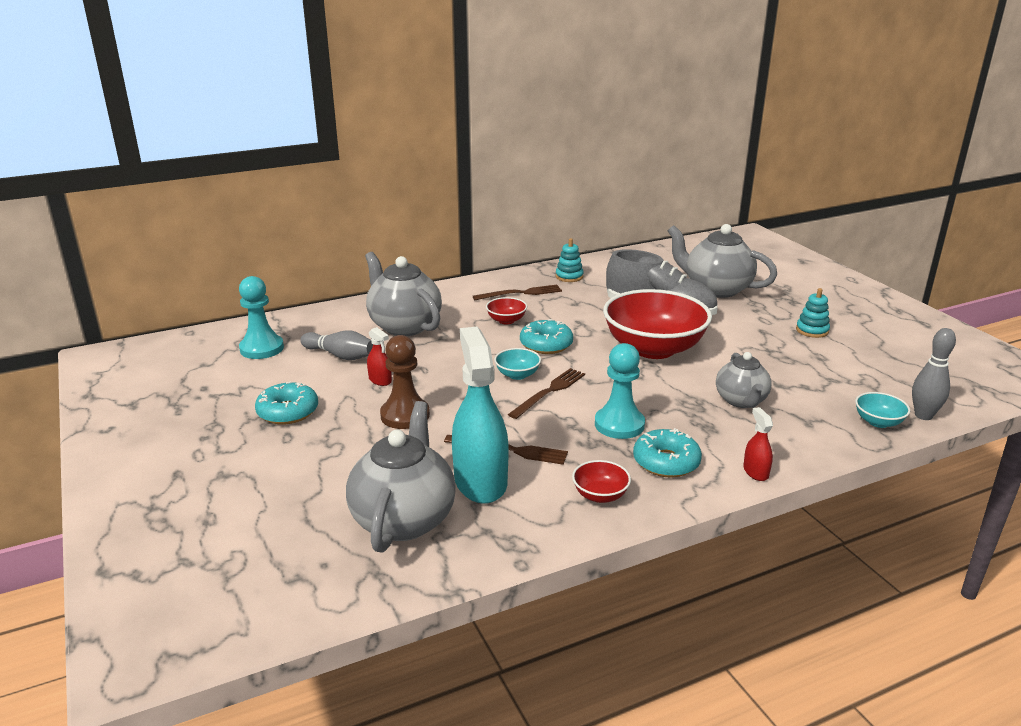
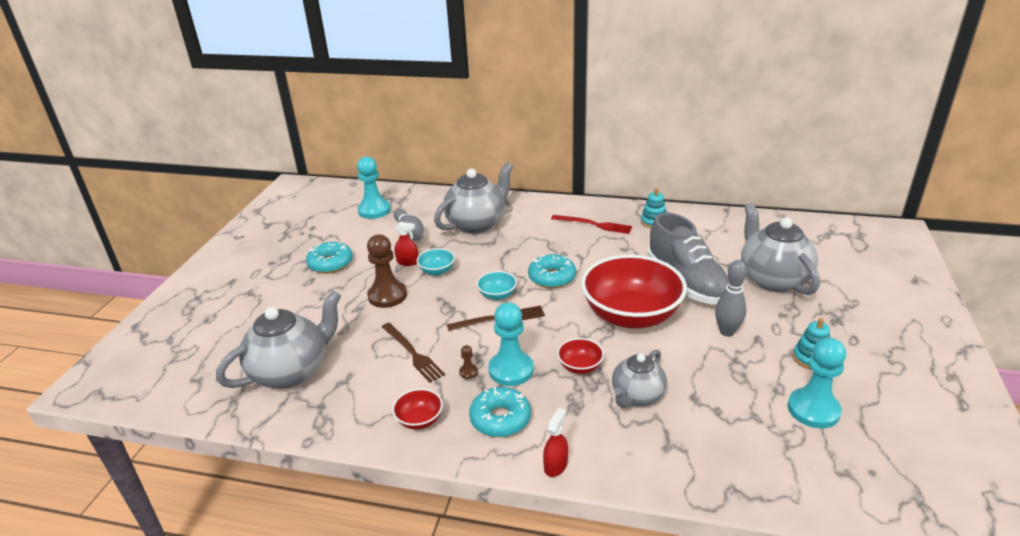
camera: 40 degrees right, 5 degrees up
grey teapot [365,252,442,336] -> grey teapot turned 45 degrees clockwise [434,162,513,234]
red spray bottle [367,327,392,386] -> red spray bottle turned 75 degrees counterclockwise [394,222,419,266]
turquoise spray bottle [452,327,509,504] -> none
brown fork [473,285,562,300] -> red fork [551,215,632,234]
red bowl [486,297,527,324] -> red bowl moved to [557,338,604,374]
turquoise bowl [855,392,910,428] -> turquoise bowl moved to [417,248,455,275]
grey bowling pin [912,328,956,420] -> grey bowling pin moved to [715,260,747,337]
none -> brown pawn [459,345,478,379]
none -> turquoise pawn [788,338,846,428]

